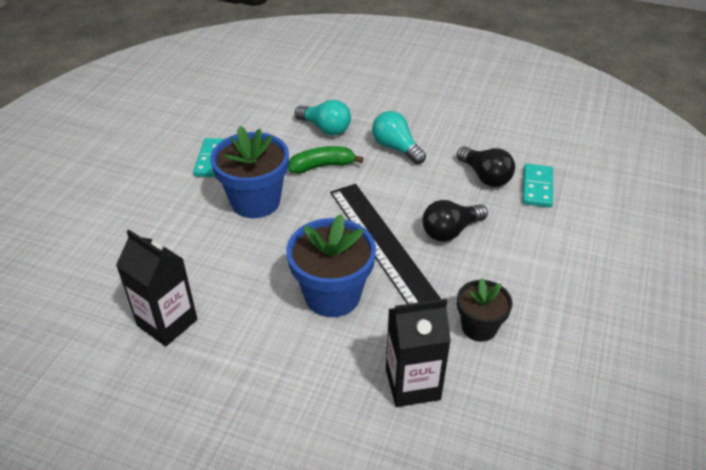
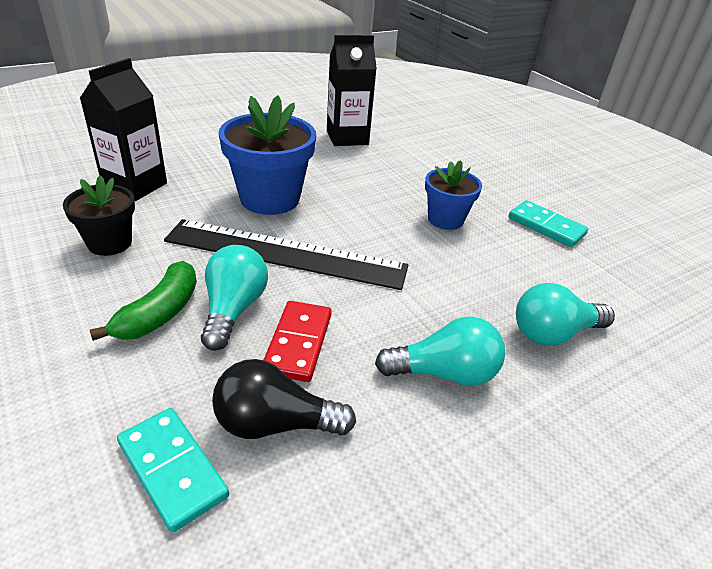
camera: 125 degrees right, 5 degrees down
blue flower pot [211,126,289,218] -> blue flower pot [425,160,482,230], size x0.60
green banana [288,146,364,174] -> green banana moved to [90,261,197,341]
black light bulb [422,200,488,242] -> turquoise light bulb [201,245,268,351]
none -> red domino [264,301,332,382]

